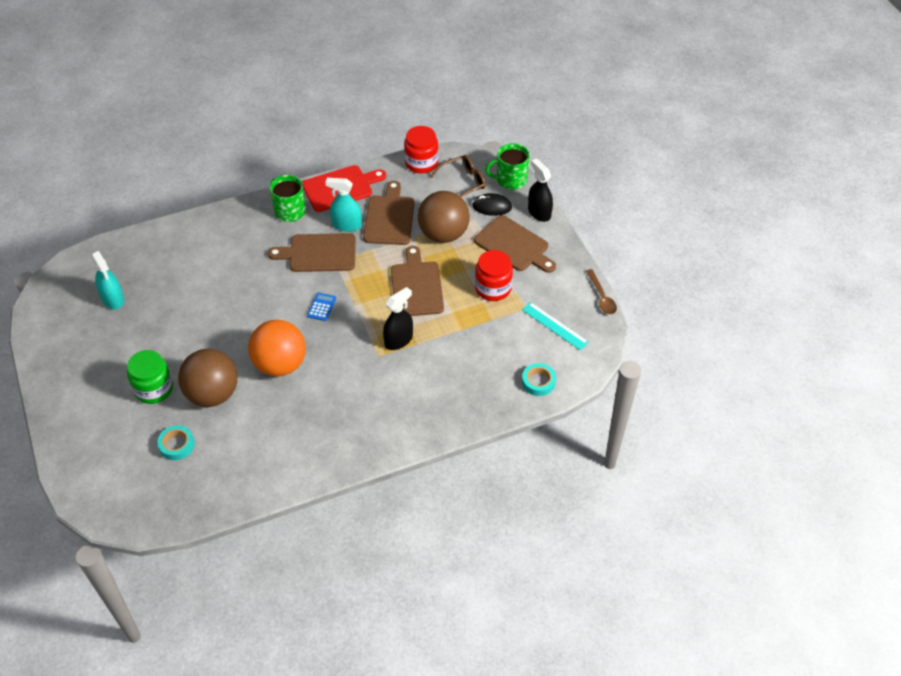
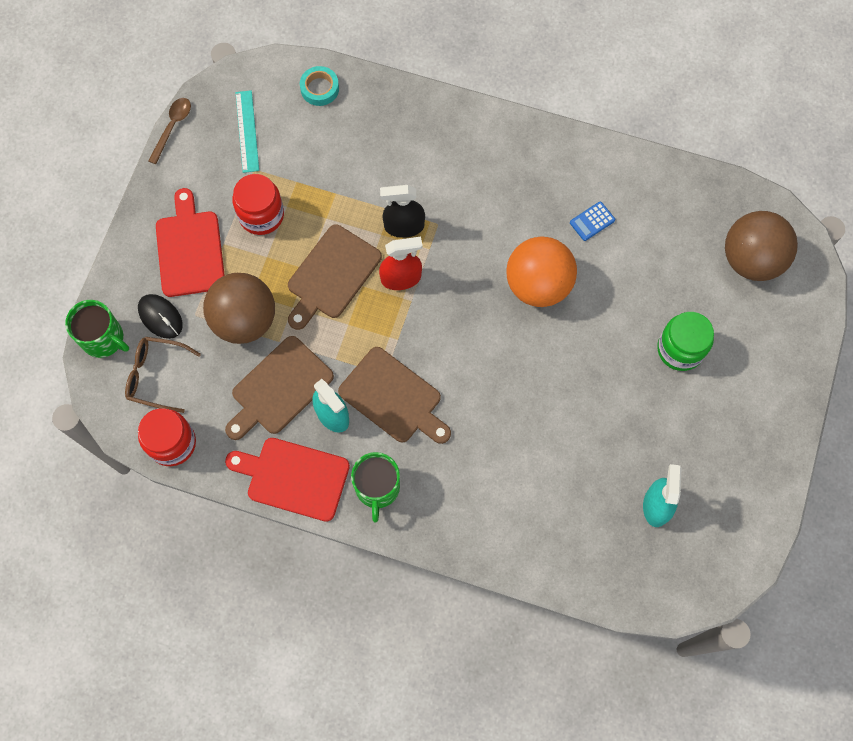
camera: 140 degrees left, 20 degrees up
turquoise tape [157,425,195,460] -> none
brown ball [178,349,238,407] -> brown ball moved to [725,211,798,281]
blue calculator [307,293,336,321] -> blue calculator moved to [570,201,615,241]
brown cutting board [474,215,556,273] -> red cutting board [156,188,225,297]
black spray bottle [528,158,553,222] -> none
none -> red spray bottle [379,237,423,290]

